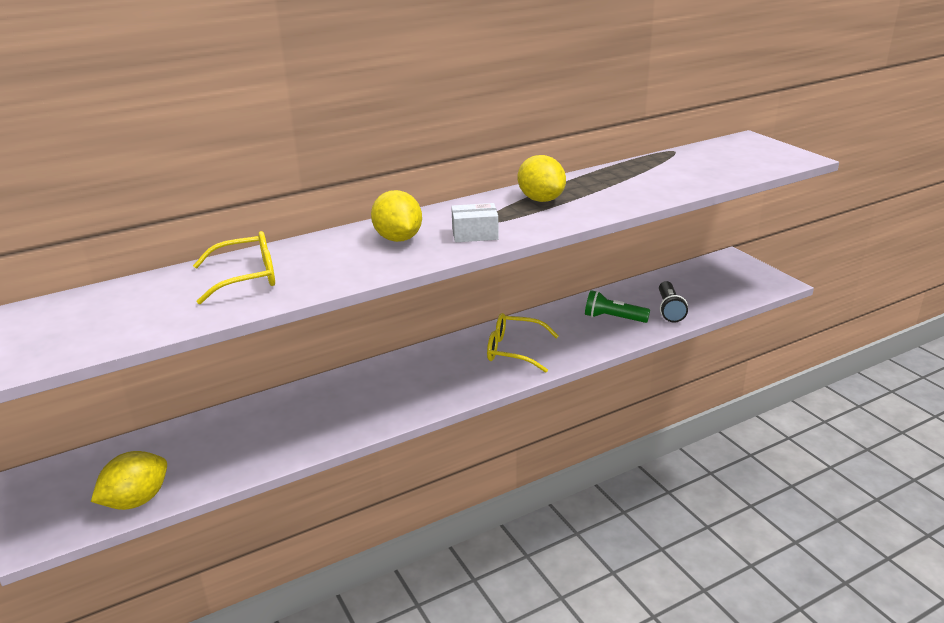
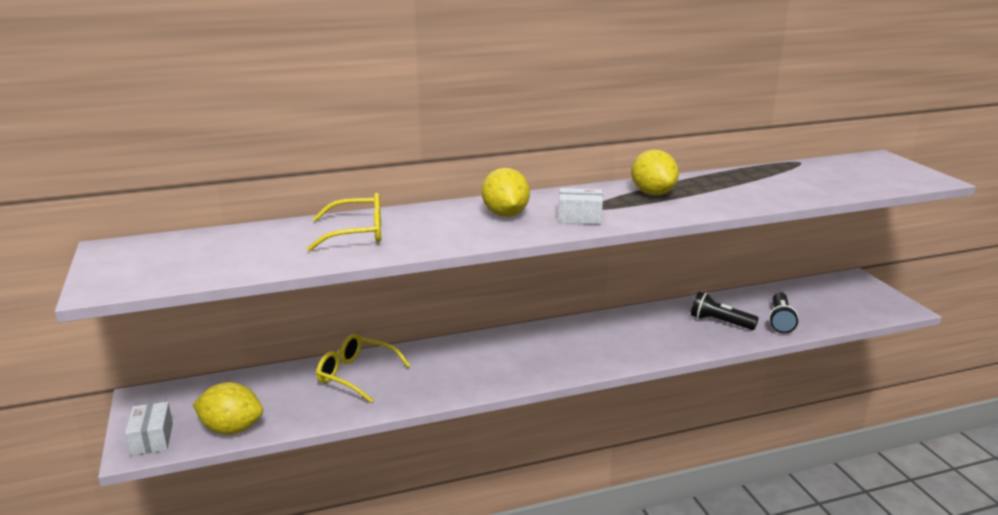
camera: 10 degrees right, 5 degrees down
yellow lemon [91,451,167,510] -> yellow lemon turned 45 degrees clockwise [192,382,263,434]
yellow glasses [487,313,559,373] -> yellow glasses moved to [316,334,411,403]
green flashlight [585,290,650,323] -> black flashlight [691,292,759,330]
none -> white box [125,402,173,455]

